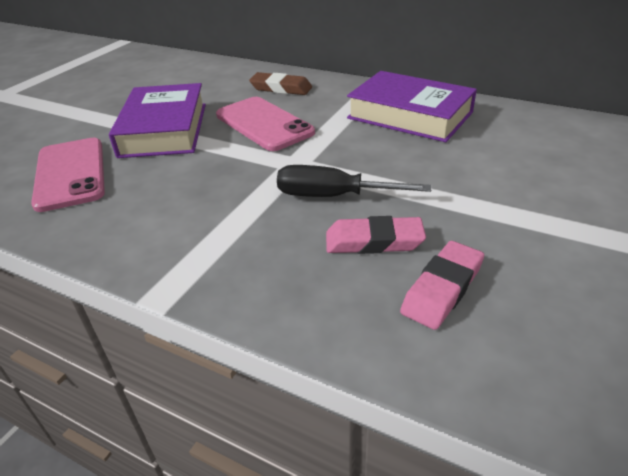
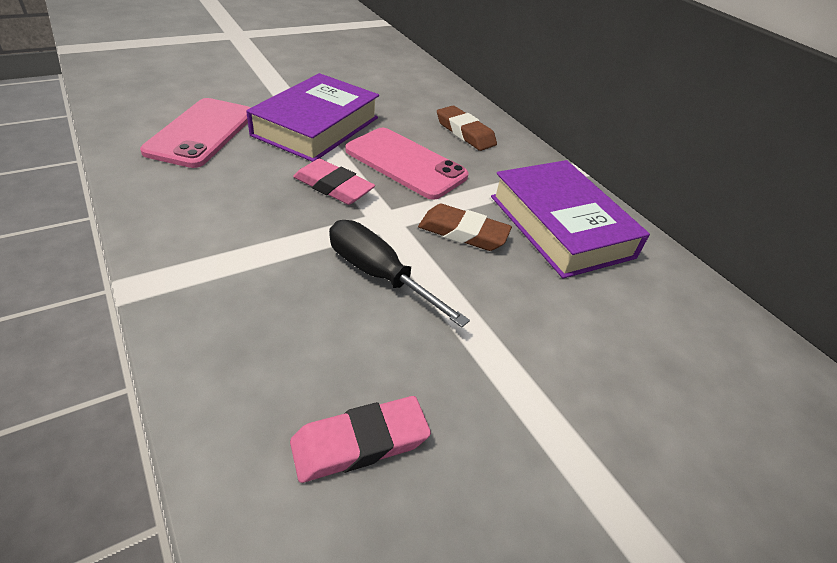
camera: 25 degrees right, 5 degrees up
pink phone [216,97,315,151] -> pink phone turned 45 degrees counterclockwise [345,128,469,200]
pink eraser [326,216,426,254] -> pink eraser moved to [293,159,375,205]
none -> brown eraser [418,204,512,251]

